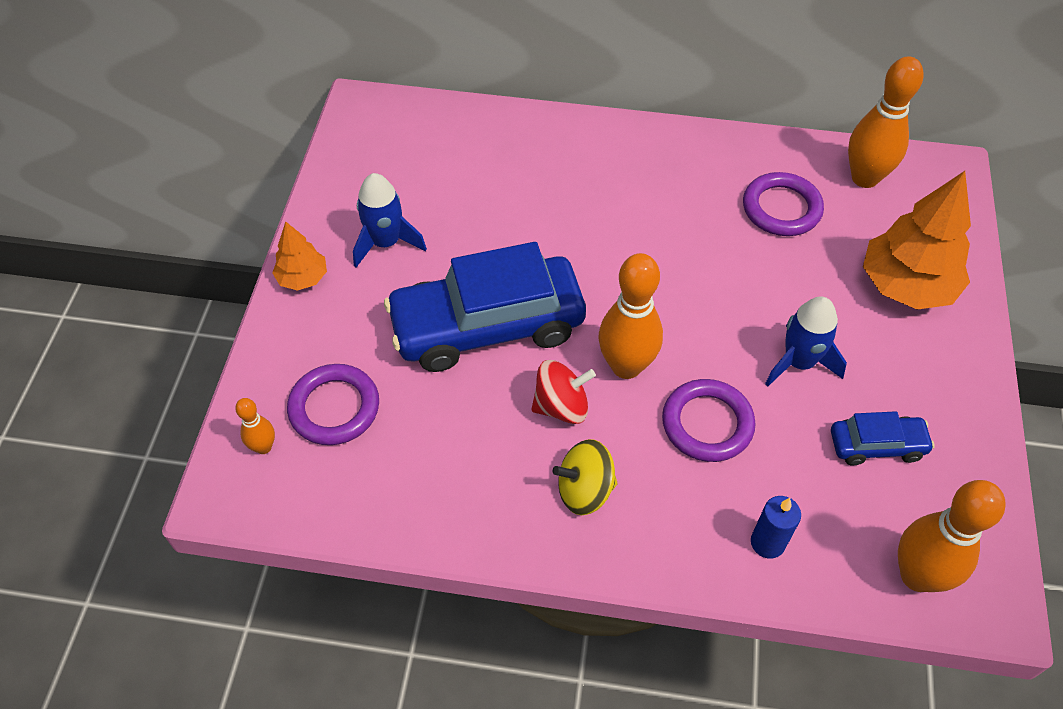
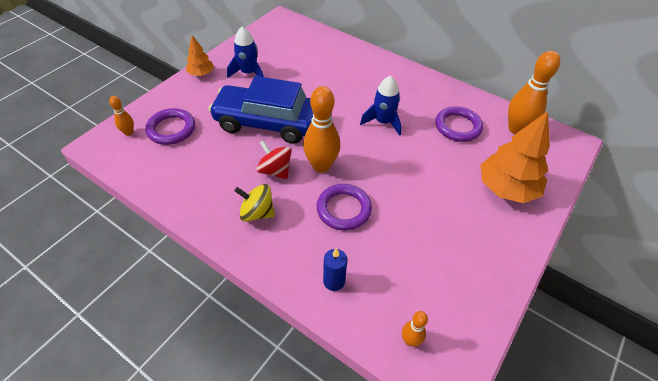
camera: 25 degrees right, 5 degrees down
red spinning top [531,360,596,424] -> red spinning top turned 150 degrees counterclockwise [256,140,292,179]
blue rocket [765,297,847,387] -> blue rocket moved to [360,76,402,136]
blue car [831,411,935,466] -> none
orange bowling pin [898,480,1006,592] -> orange bowling pin [402,311,428,347], size x0.50

